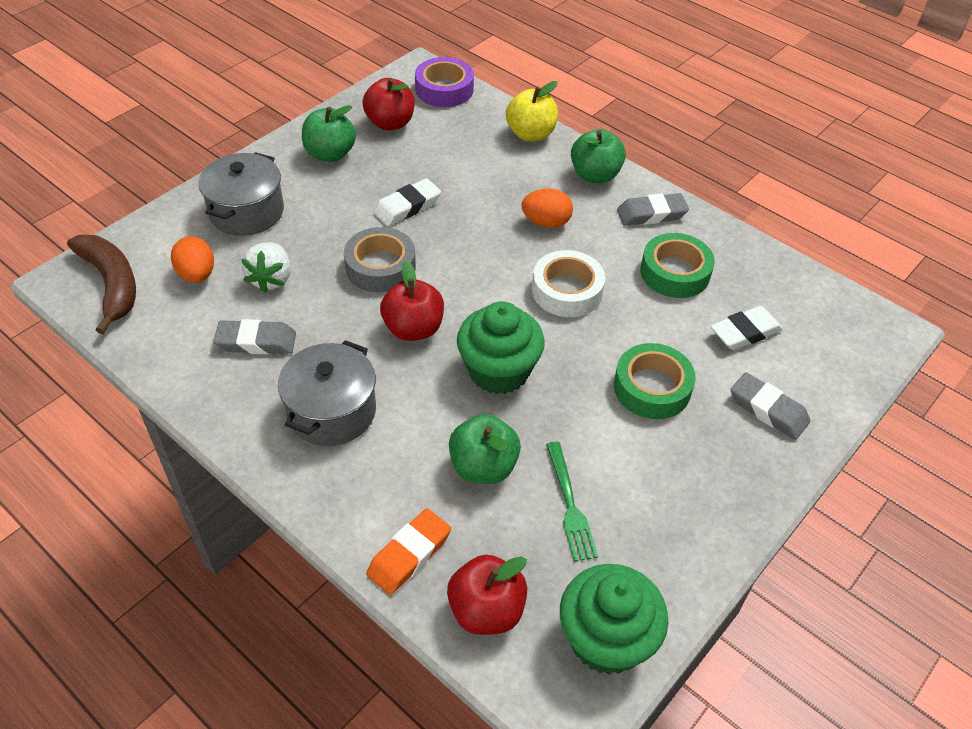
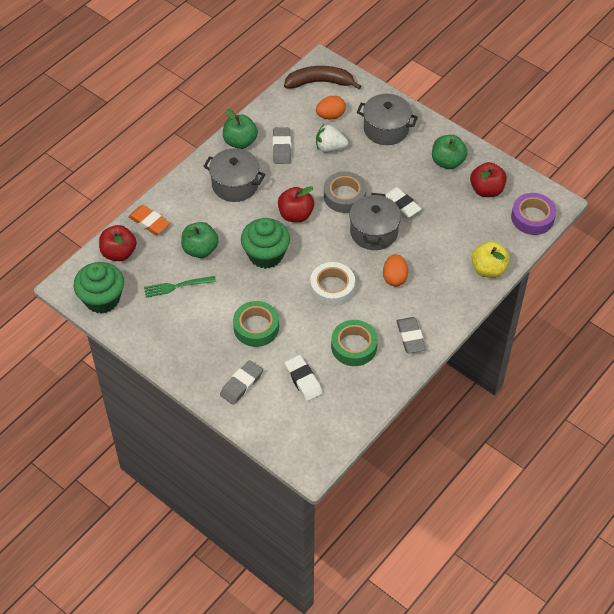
camera: 90 degrees right, 5 degrees up
brown banana [67,235,136,334] -> brown banana turned 150 degrees counterclockwise [284,66,361,89]
green apple [571,129,626,183] -> green apple moved to [223,109,258,149]
none -> grey pot [349,193,401,250]

